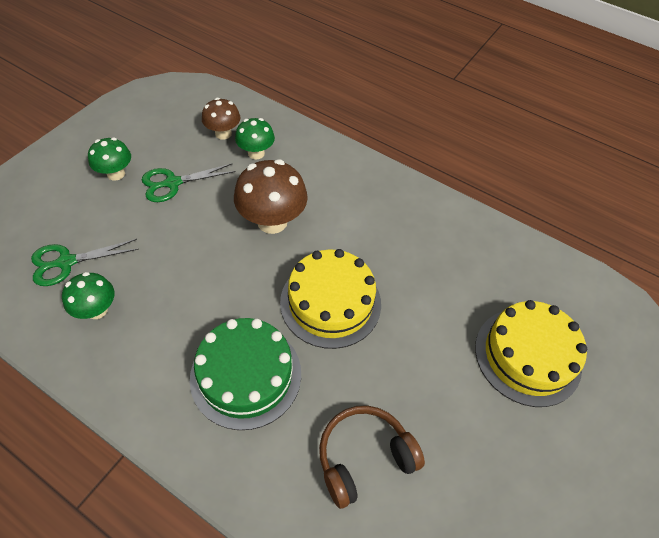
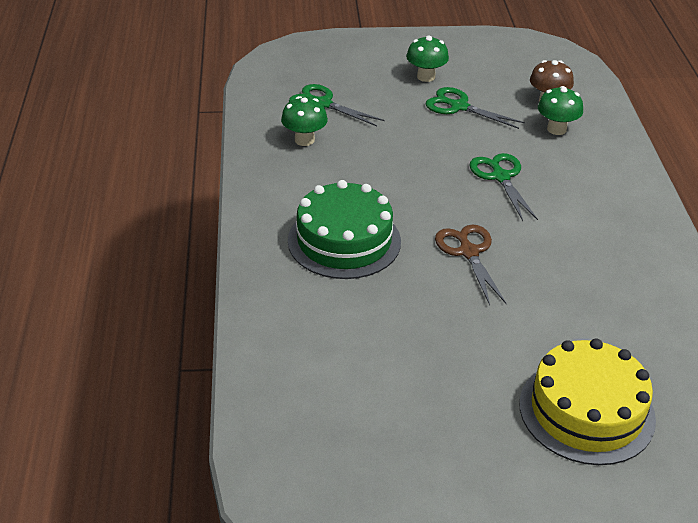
camera: 55 degrees right, 15 degrees down
brown mushroom [234,159,308,234] -> green scissors [470,153,538,221]
yellow cake [280,249,381,349] -> brown scissors [435,225,507,305]
brown headphones [319,405,425,509] -> none

